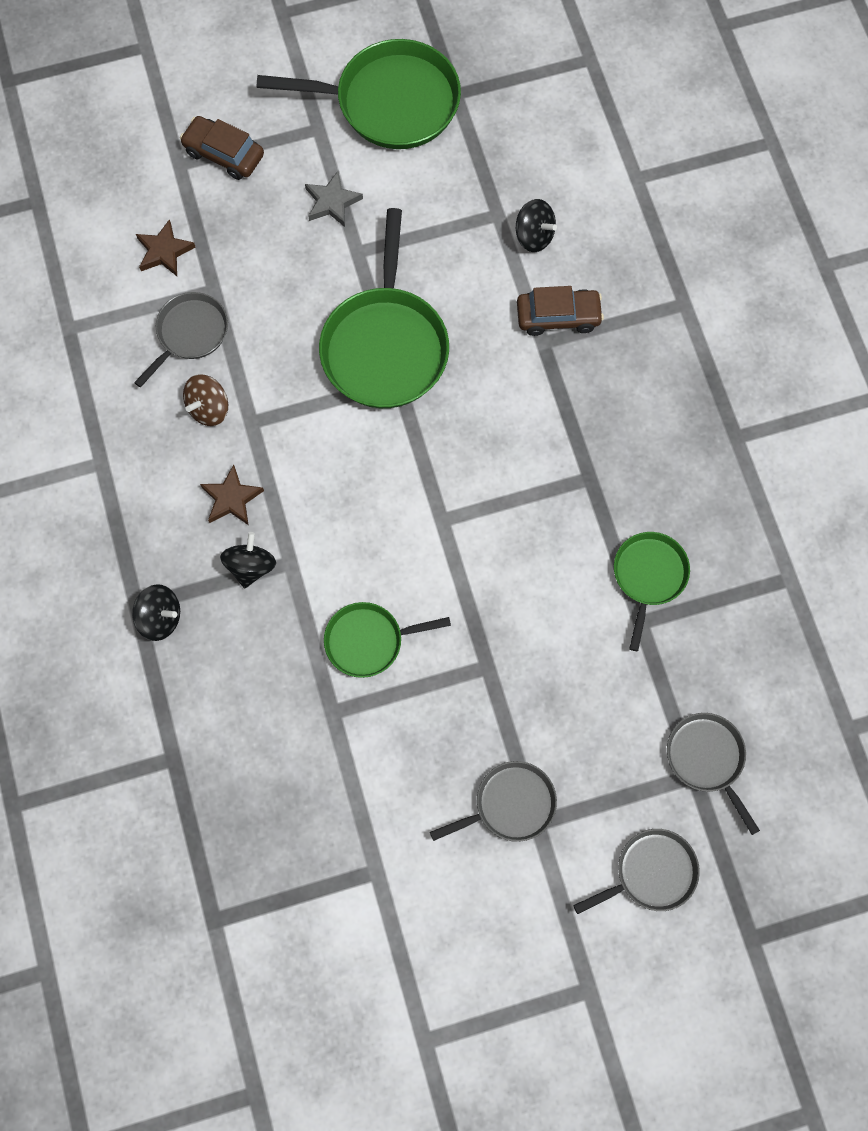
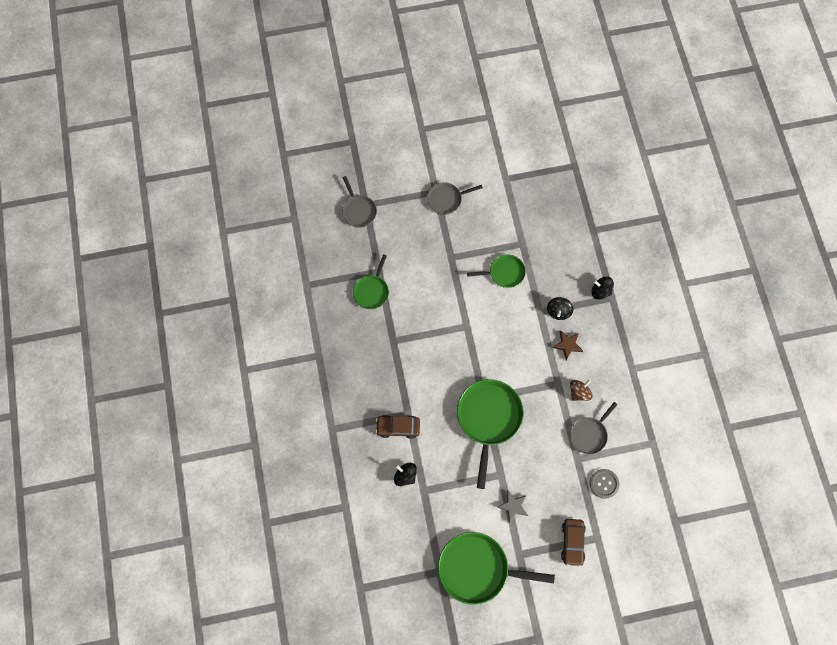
camera: 175 degrees left, 0 degrees up
brown star [136,219,196,276] -> grey button [590,469,619,499]
brown car [180,116,264,180] -> brown car turned 60 degrees clockwise [561,519,586,567]
grey pan [573,829,700,914] -> none

